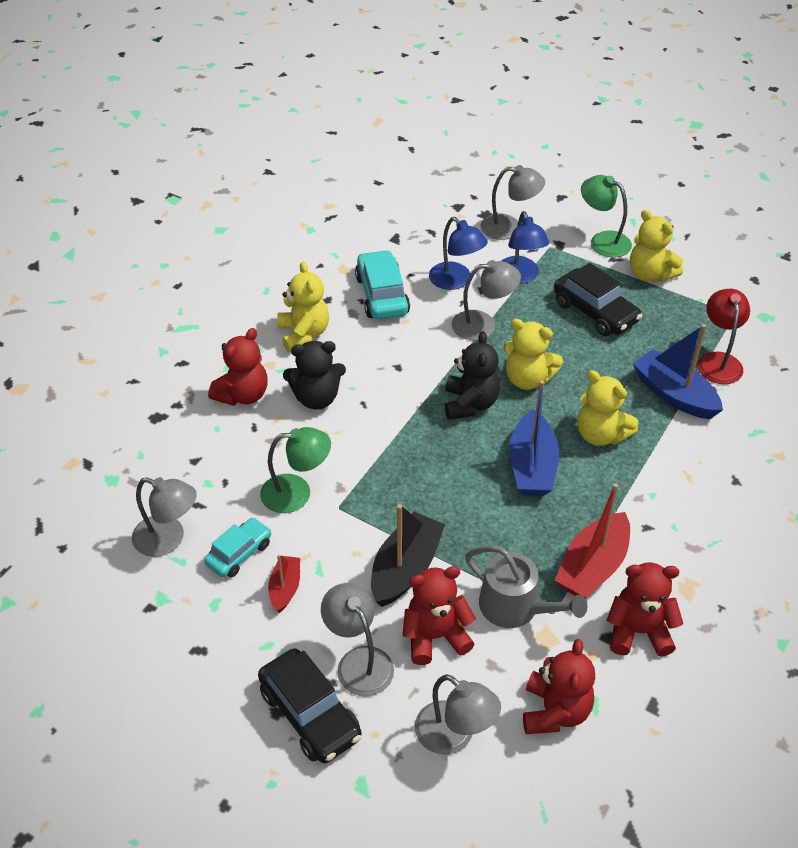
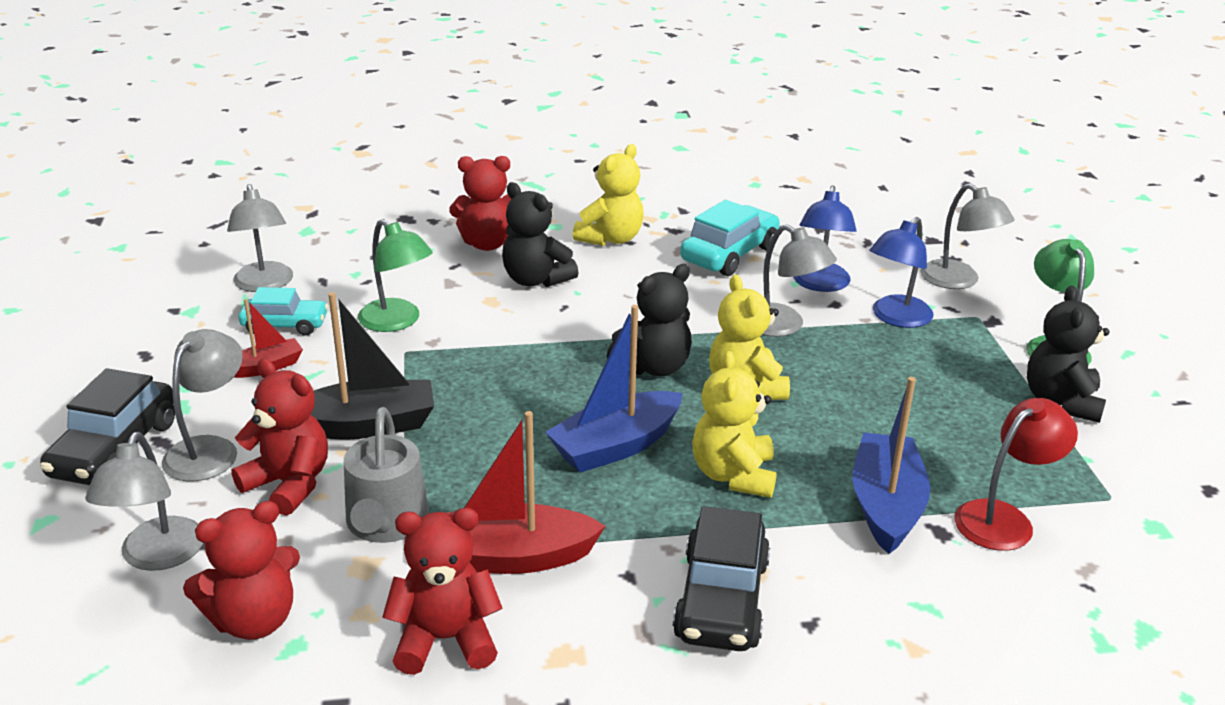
camera: 50 degrees right, 15 degrees down
black car [554,263,642,336] -> black car moved to [673,506,770,651]
red teddy bear [606,562,683,657] -> red teddy bear turned 60 degrees counterclockwise [382,508,503,675]
yellow teddy bear [630,209,683,282] -> black teddy bear [1027,286,1109,423]

